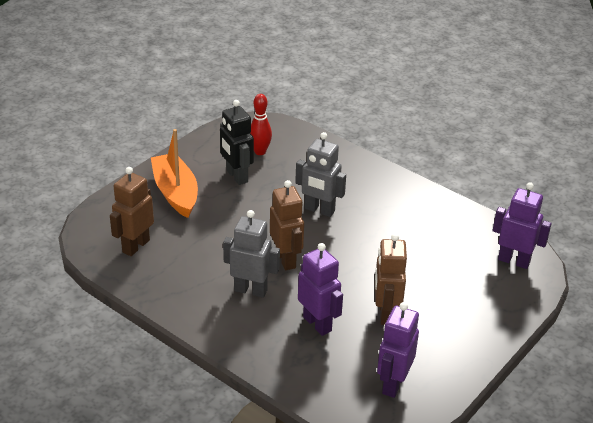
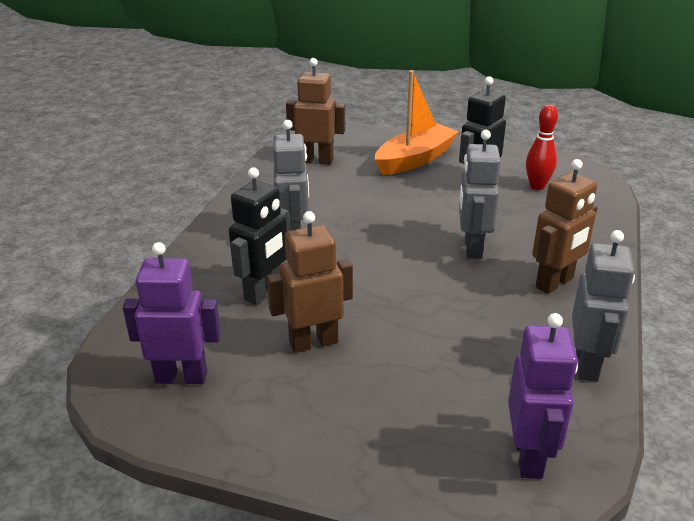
camera: 70 degrees right, 5 degrees down
brown robot [270,180,304,270] -> brown robot moved to [532,159,597,294]
purple robot [298,243,343,336] -> black robot [229,167,290,305]
none -> grey robot [572,230,635,382]

